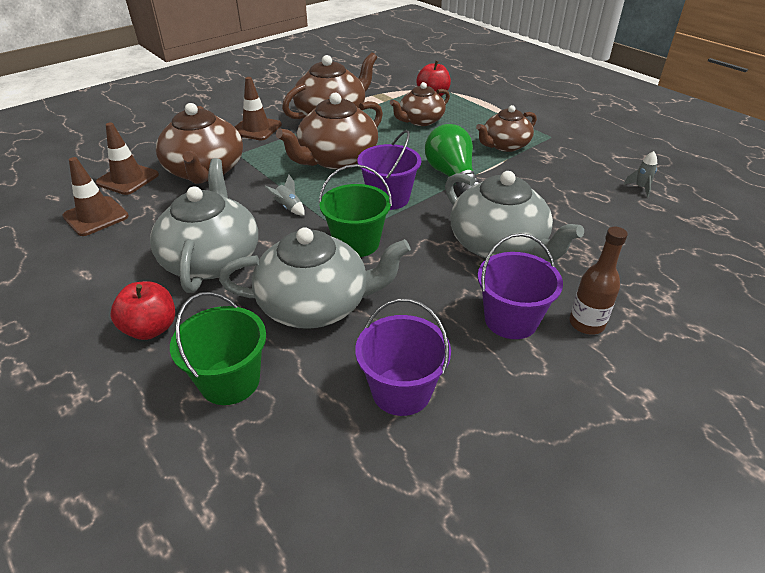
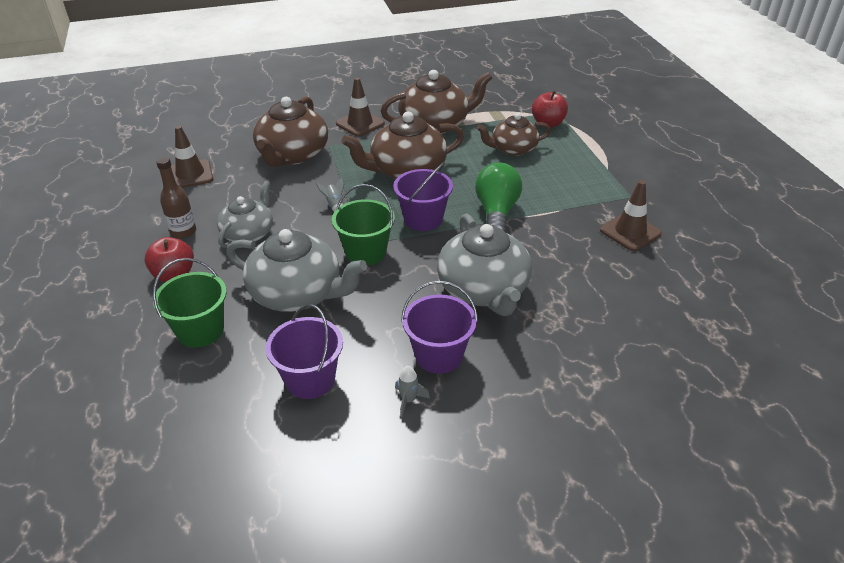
camera: 25 degrees right, 0 degrees up
brown traffic cone [96,122,159,195] -> brown traffic cone moved to [600,180,662,251]
grey teapot [150,158,258,293] -> grey teapot [217,181,273,248], size x0.64
brown teapot [476,105,537,152] -> none
brown bottle [569,227,628,334] -> brown bottle moved to [156,157,196,239]
grey rocket [623,151,657,197] -> grey rocket moved to [395,366,430,417]

